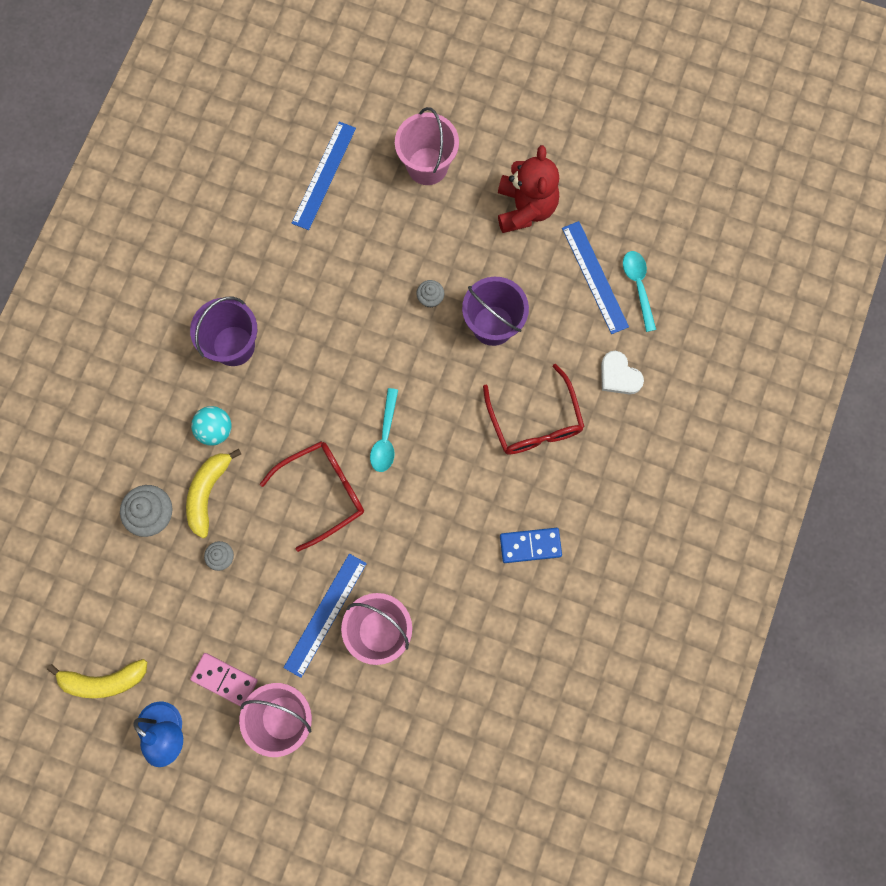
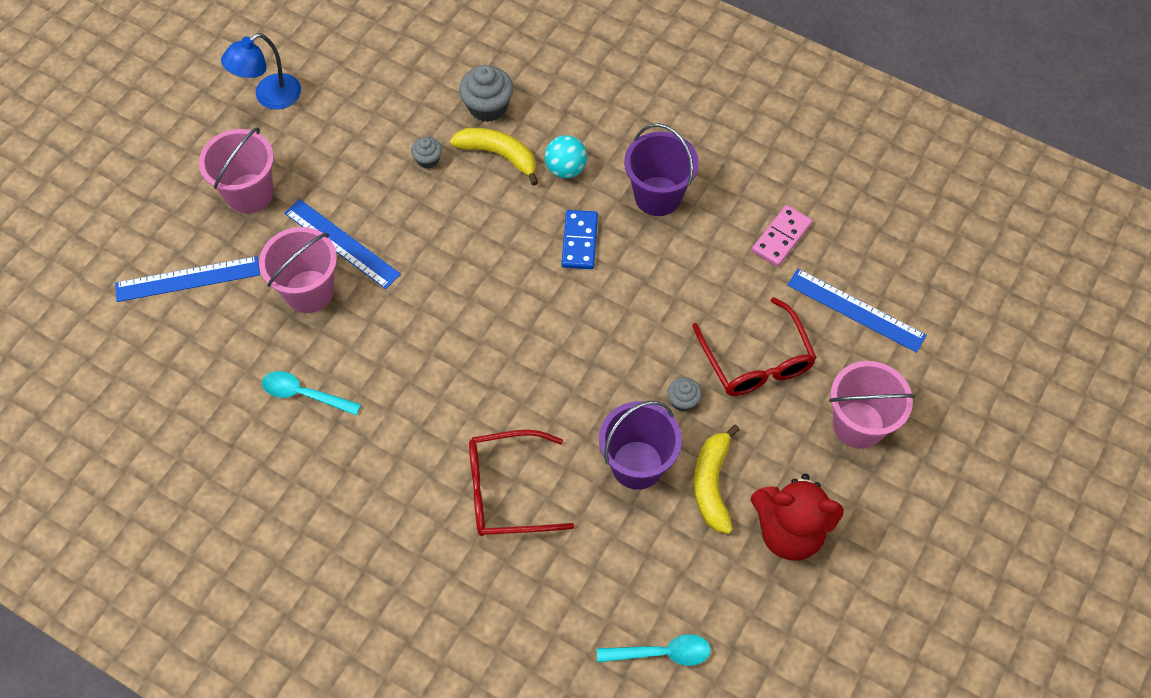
camera: 100 degrees right, 15 degrees down
yellow banana [47,659,147,698] -> yellow banana moved to [694,425,740,534]
pink domino [190,653,258,707] -> pink domino moved to [752,205,812,267]
red glasses [259,441,364,552] -> red glasses moved to [692,297,817,396]
turquoise spoon [370,388,398,472] -> turquoise spoon moved to [262,371,361,415]
blue domino [500,528,562,563] -> blue domino moved to [561,210,598,269]
blue ruler [562,221,629,334] -> blue ruler moved to [115,256,260,302]
white heart [601,351,644,394] -> none

